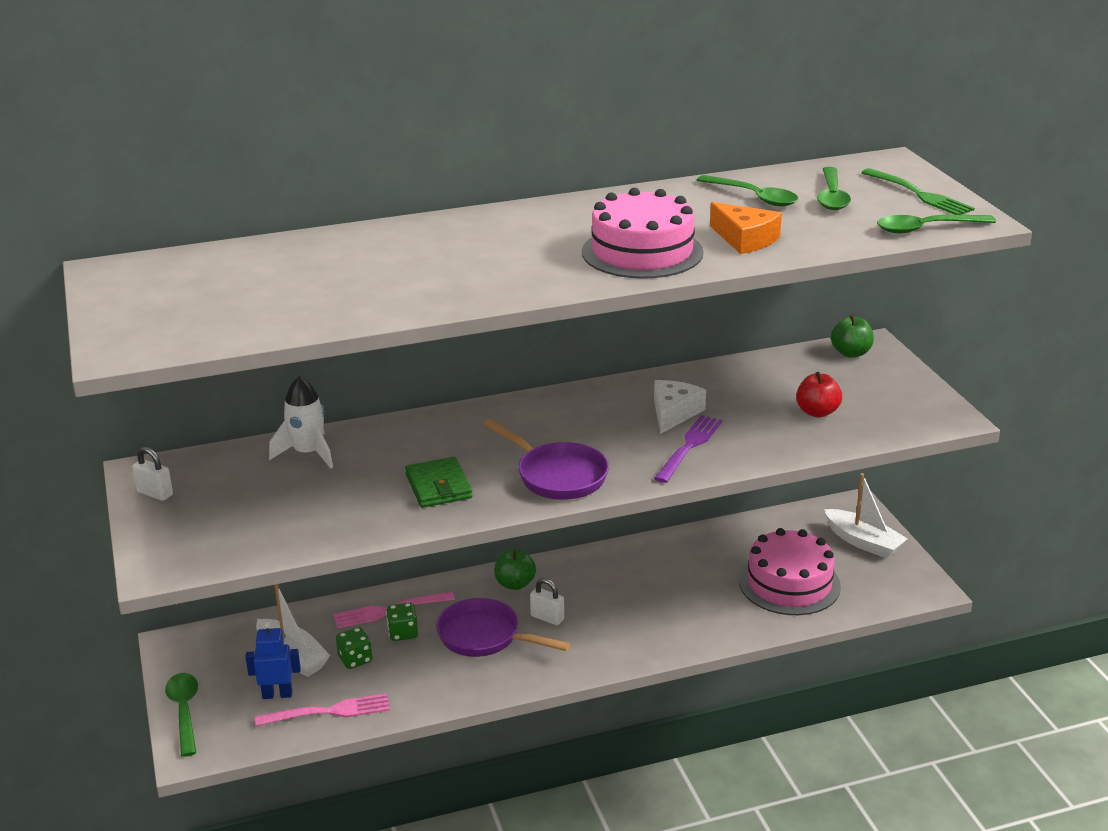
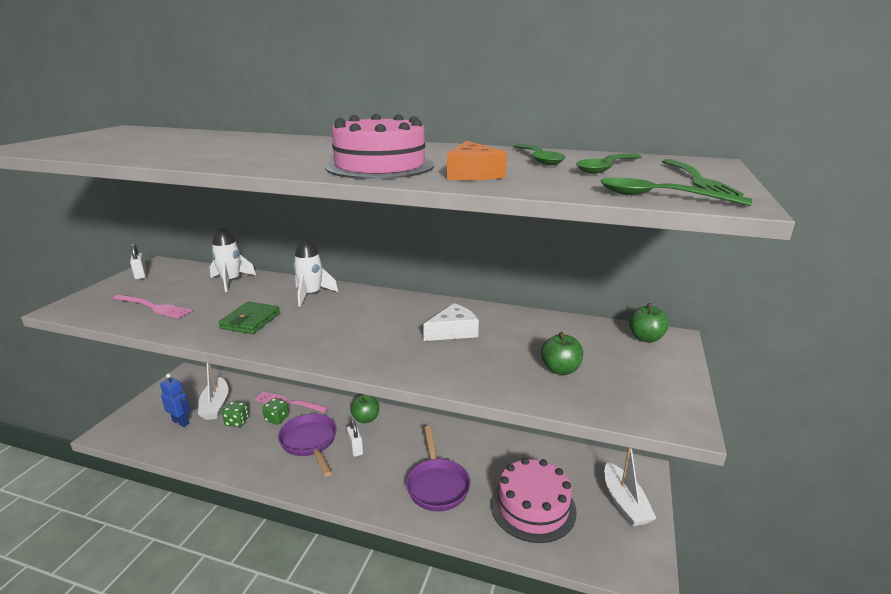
camera: 35 degrees right, 5 degrees down
green spoon [165,673,198,757] -> none
pink fork [255,693,390,726] -> pink fork moved to [113,294,192,319]
purple pan [484,419,609,500] -> purple pan moved to [406,426,470,511]
purple fork [654,415,723,483] -> none
red apple [796,372,842,417] -> green apple [541,332,583,375]
none -> white rocket [293,237,338,307]

